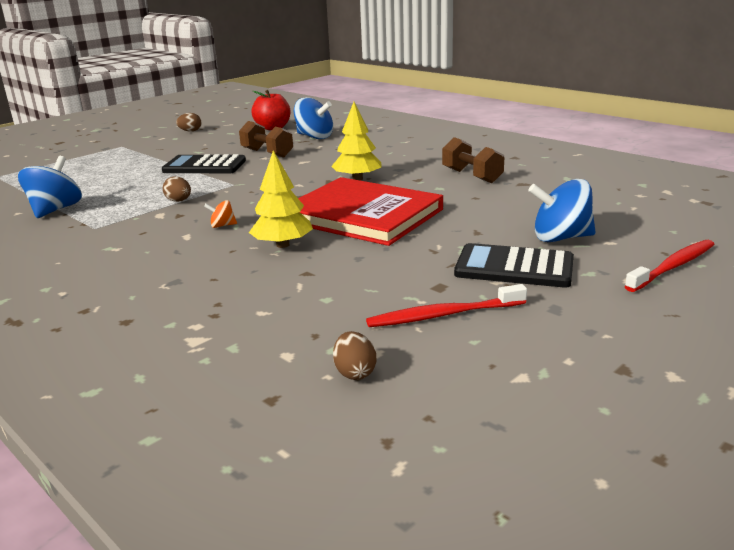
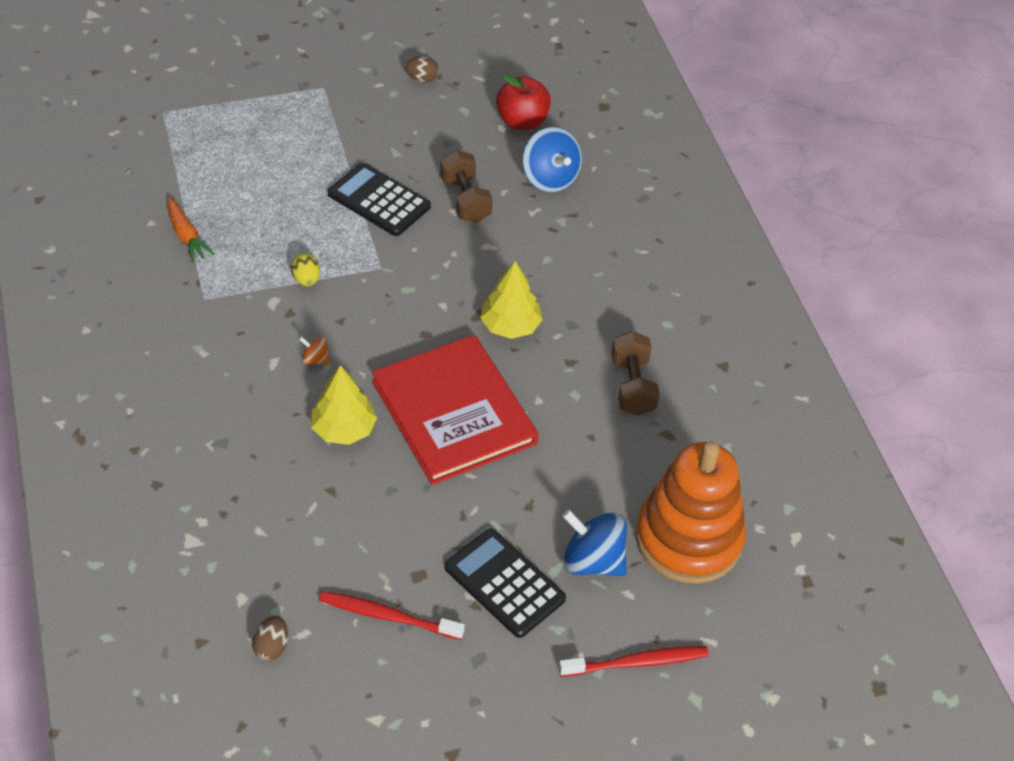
camera: 25 degrees right, 25 degrees up
blue spinning top [18,156,82,218] -> orange carrot [167,197,215,263]
brown egg [163,176,191,202] -> yellow egg [291,253,320,286]
none -> orange stacking toy [636,441,746,584]

